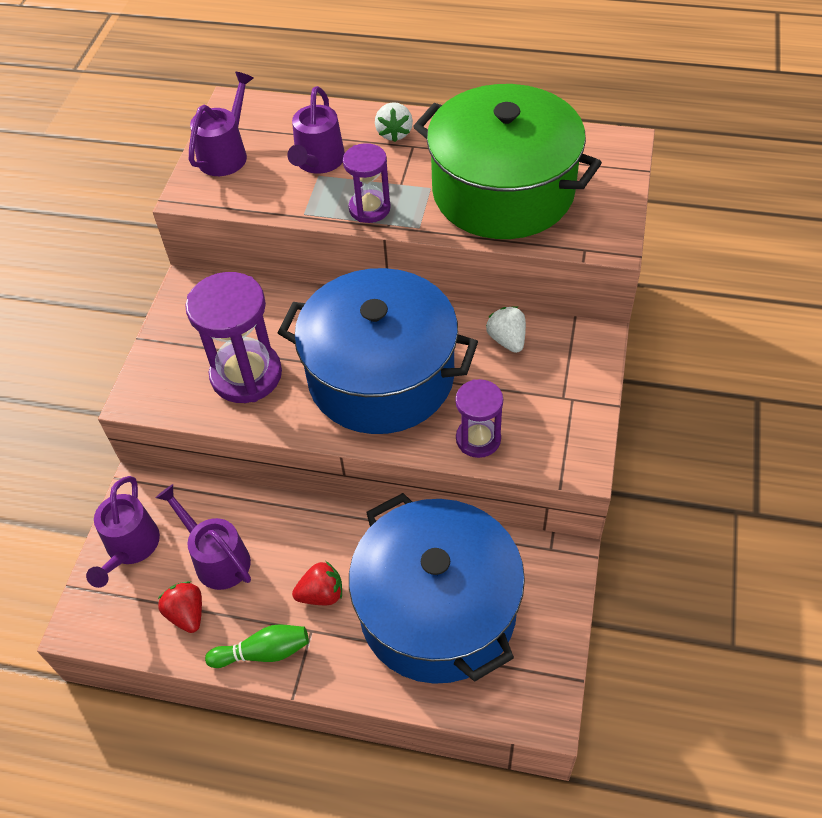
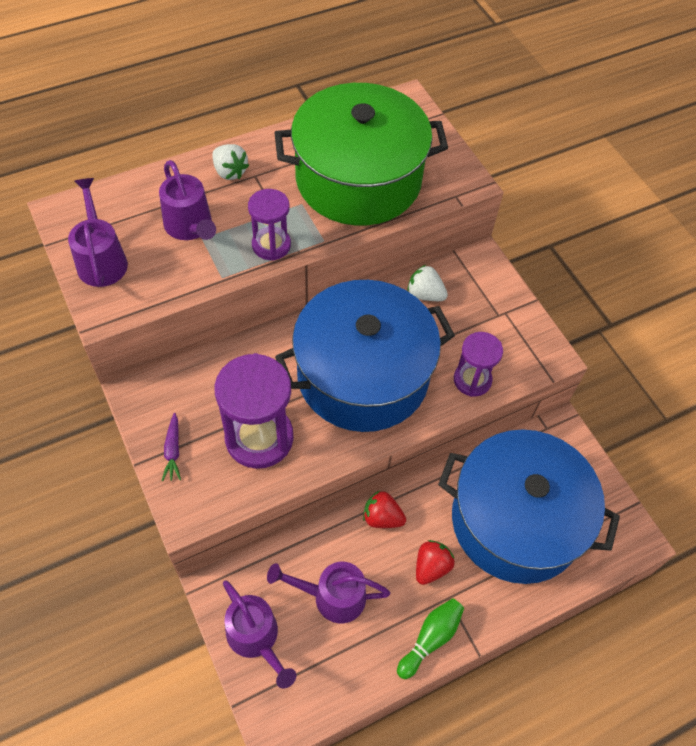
camera: 45 degrees left, 5 degrees up
red strawberry [158,581,202,633] -> red strawberry moved to [363,490,406,528]
none -> purple carrot [162,413,181,481]

